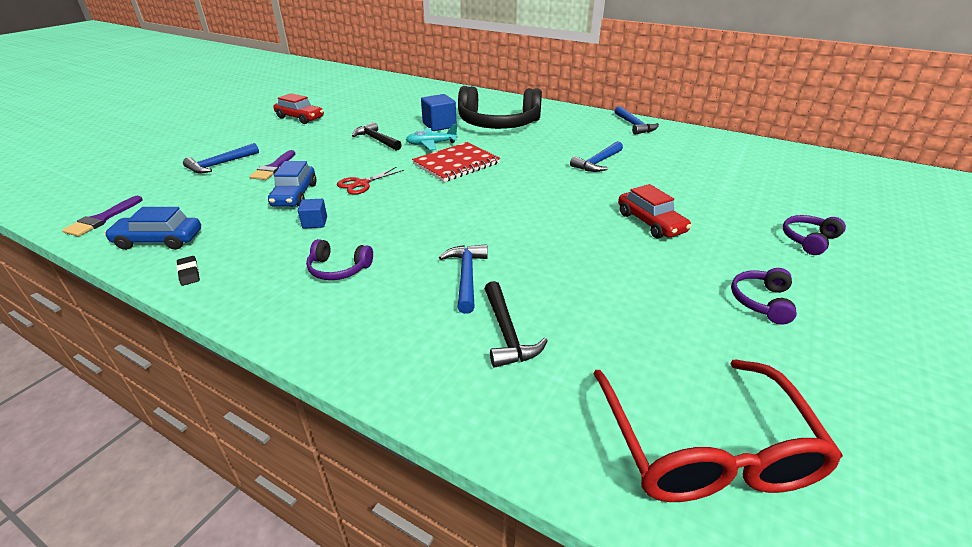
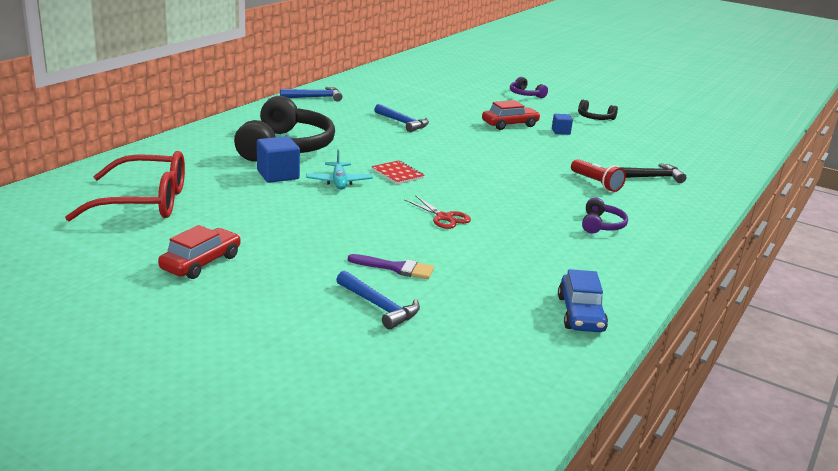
camera: 90 degrees left, 10 degrees down
purple brush [62,196,143,237] -> none
black eraser [176,256,200,286] -> none
blue car [268,161,317,207] -> none
blue cube [298,199,327,229] -> blue cube moved to [552,114,573,135]
black hammer [352,122,402,151] -> none
red notebook [412,142,500,182] -> red notebook [372,160,425,184], size x0.58
blue hammer [439,244,488,314] -> red flashlight [571,159,626,192]
red glasses [594,359,843,502] -> red glasses moved to [65,151,185,221]
purple headphones [731,268,797,325] -> black headphones [578,100,618,120]

